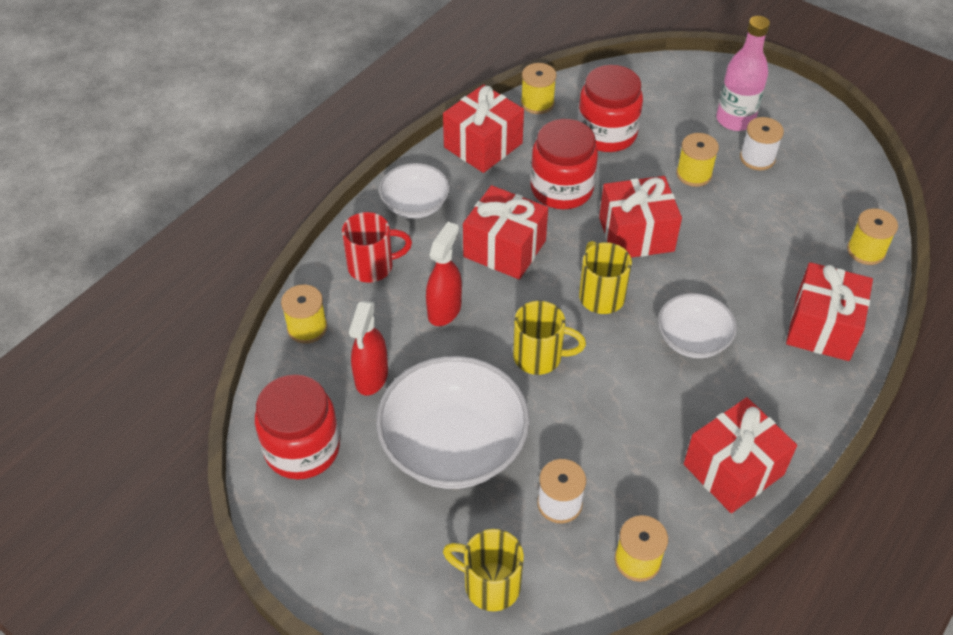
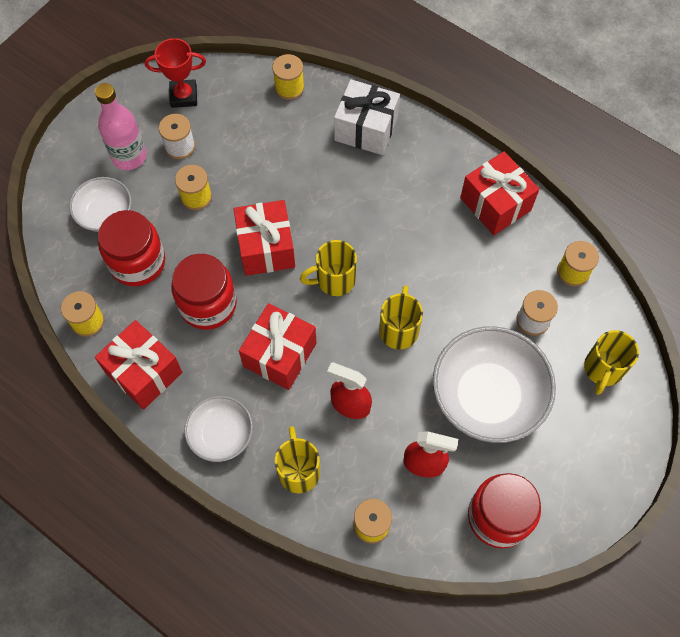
camera: 90 degrees left, 15 degrees up
red mug [342,212,412,283] -> yellow mug [275,426,320,493]
white bowl [658,293,737,358] -> white bowl moved to [70,177,132,232]
red gift [786,262,873,361] -> white gift [334,80,400,155]
none -> red trophy [145,38,206,108]

